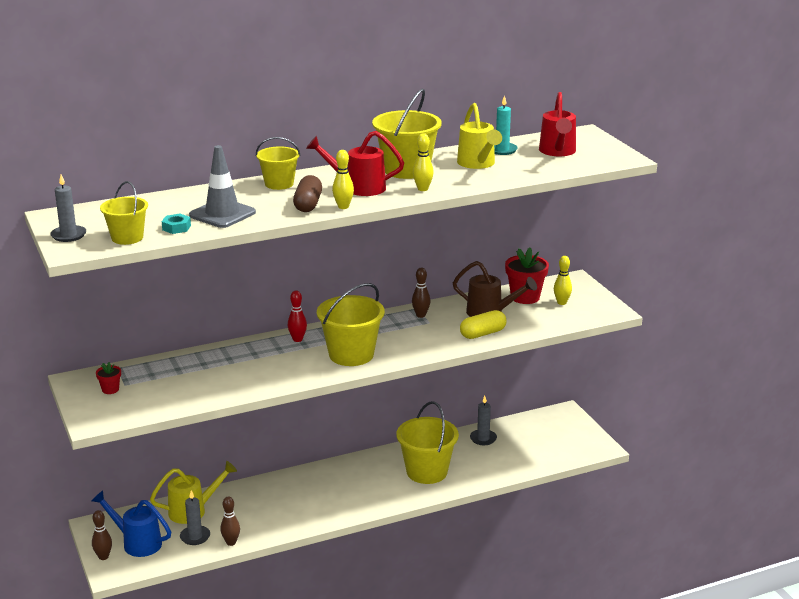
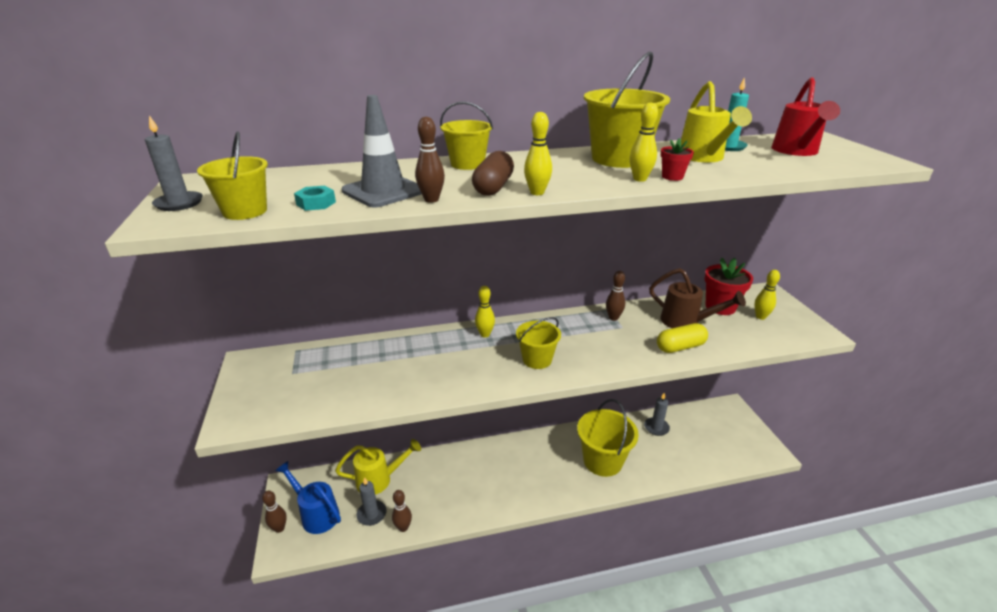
camera: 10 degrees right, 5 degrees up
red flower pot [96,362,121,394] -> red flower pot moved to [660,138,694,181]
red bowling pin [288,291,307,342] -> yellow bowling pin [475,286,495,337]
red watering can [306,131,404,196] -> none
yellow bucket [317,283,385,366] -> yellow bucket [516,317,561,369], size x0.61
none -> brown bowling pin [415,117,445,203]

